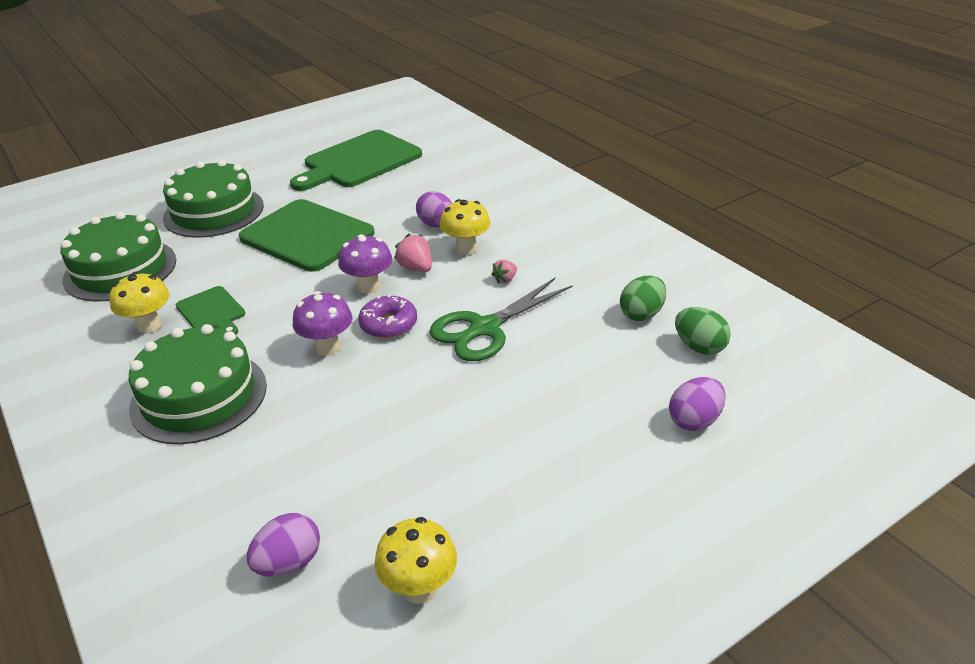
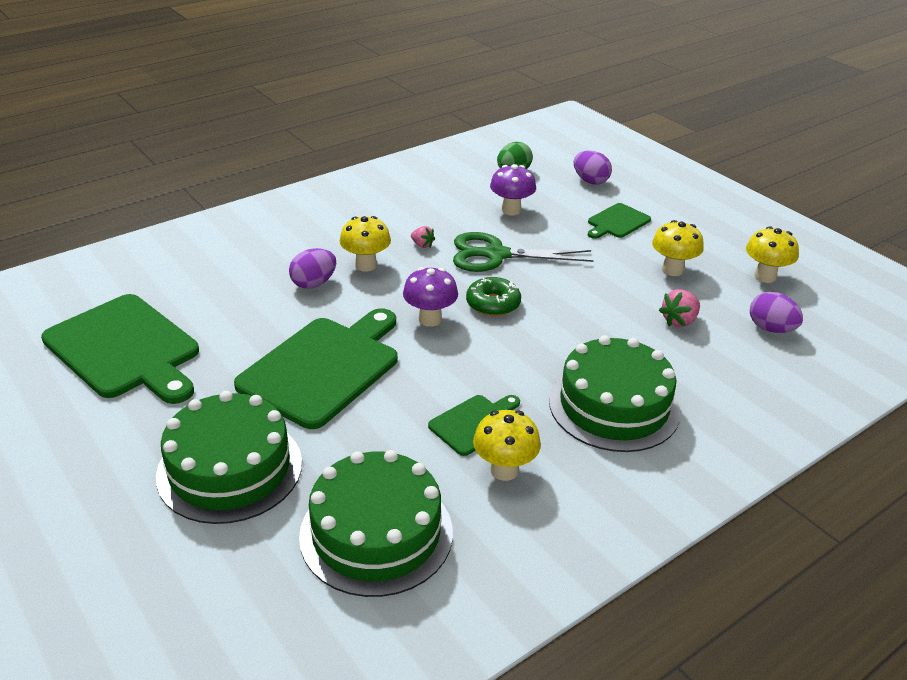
camera: 95 degrees left, 0 degrees up
purple mushroom [293,291,352,356] -> purple mushroom moved to [490,164,536,216]
purple donut [358,294,417,338] -> green donut [466,277,521,316]
pink strawberry [394,234,432,272] -> pink strawberry moved to [659,289,700,327]
green scissors [430,278,572,361] -> green scissors turned 135 degrees clockwise [453,232,594,272]
green egg [620,276,666,321] -> none
none -> green cutting board [588,203,651,239]
none -> yellow mushroom [652,220,704,276]

